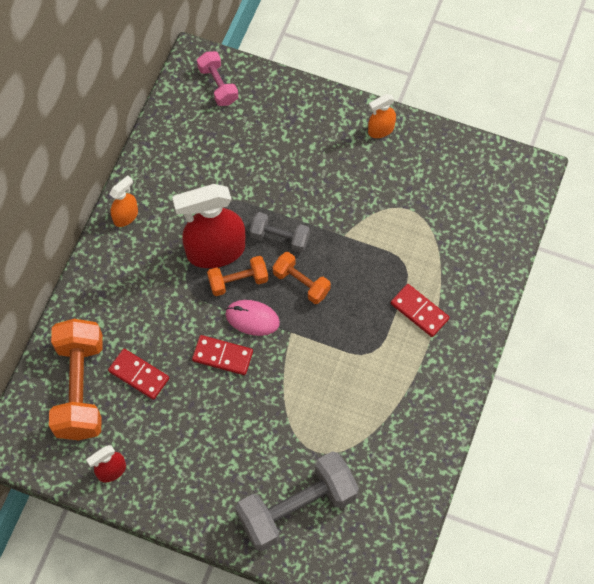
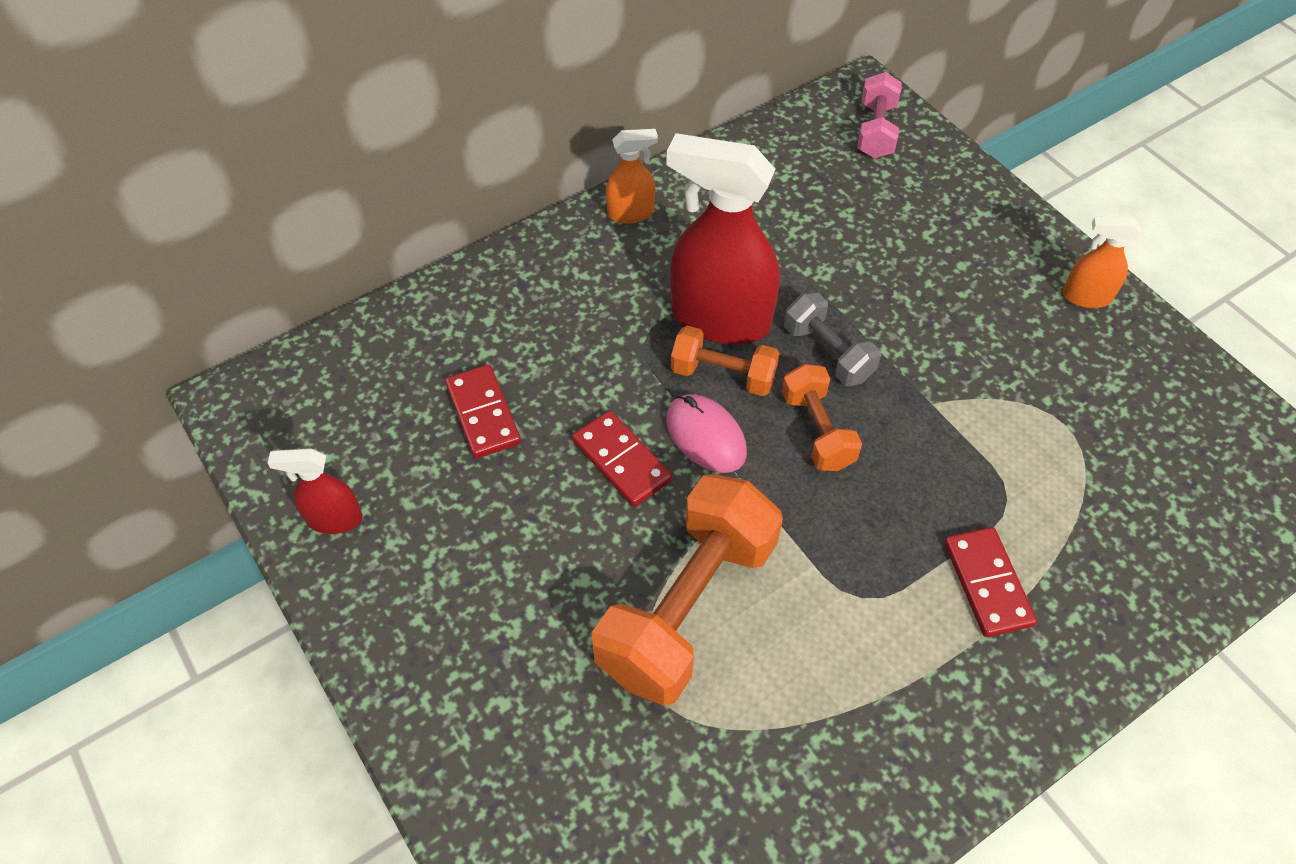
camera: 35 degrees right, 10 degrees down
orange dumbbell [49,319,103,440] -> orange dumbbell moved to [592,474,783,706]
grey dumbbell [236,451,359,551] -> none

